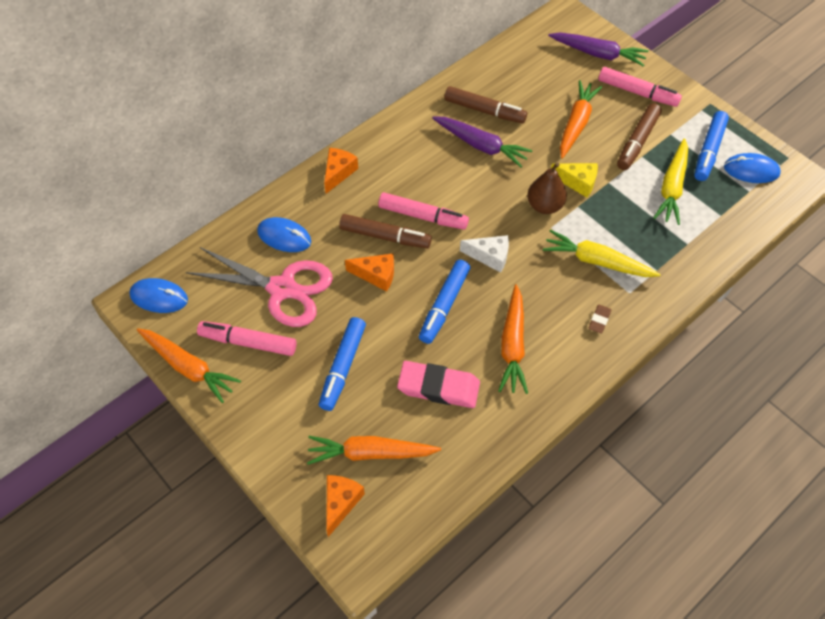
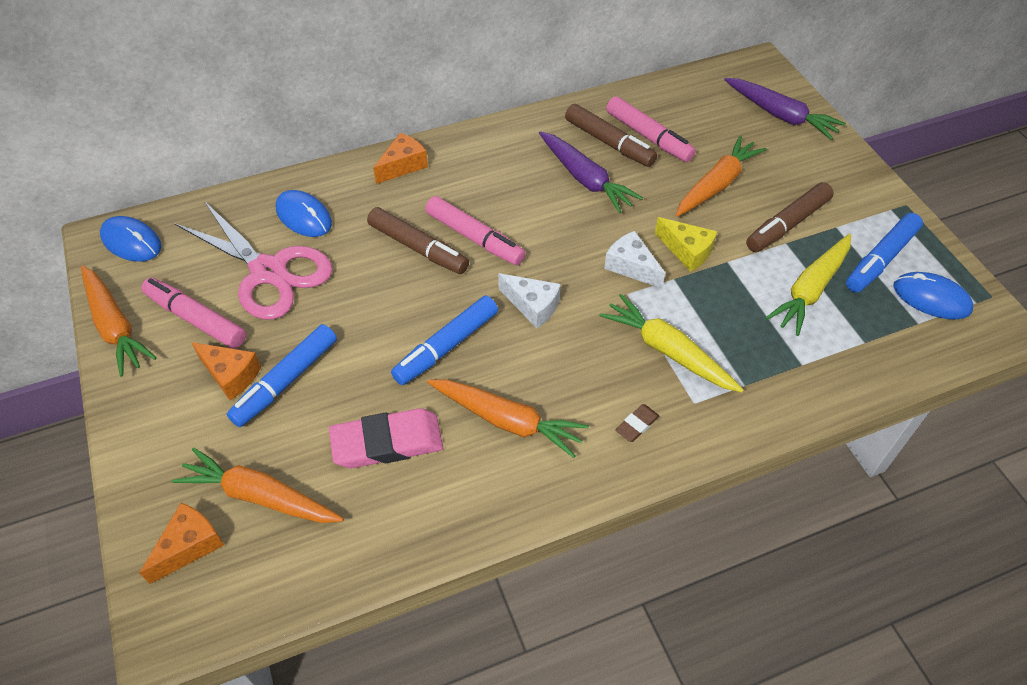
camera: 20 degrees right, 5 degrees down
orange cheese [345,253,394,291] -> orange cheese moved to [191,342,261,400]
pink eraser [397,361,480,408] -> pink eraser turned 45 degrees counterclockwise [329,408,443,468]
orange carrot [498,284,528,394] -> orange carrot turned 90 degrees counterclockwise [427,379,589,458]
brown pear [527,162,567,214] -> white cheese [604,231,665,288]
pink marker [598,67,682,107] -> pink marker moved to [606,96,696,162]

